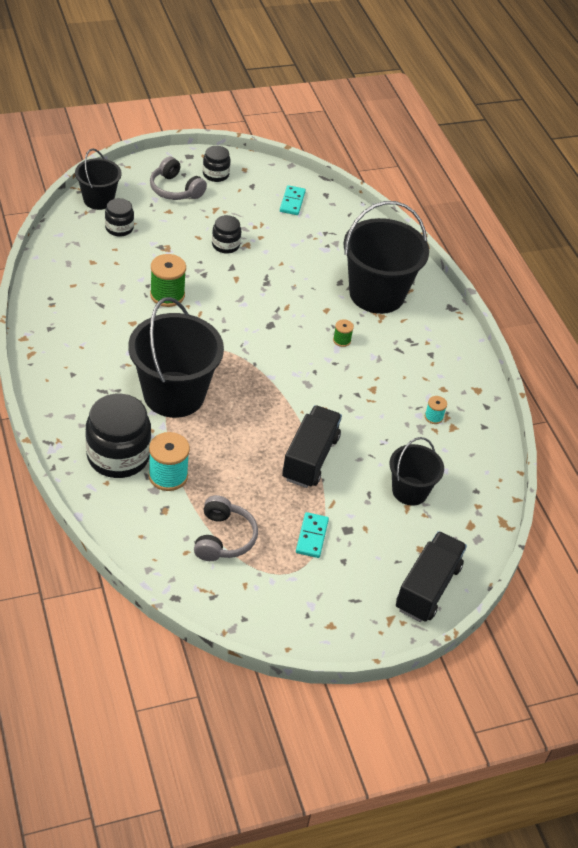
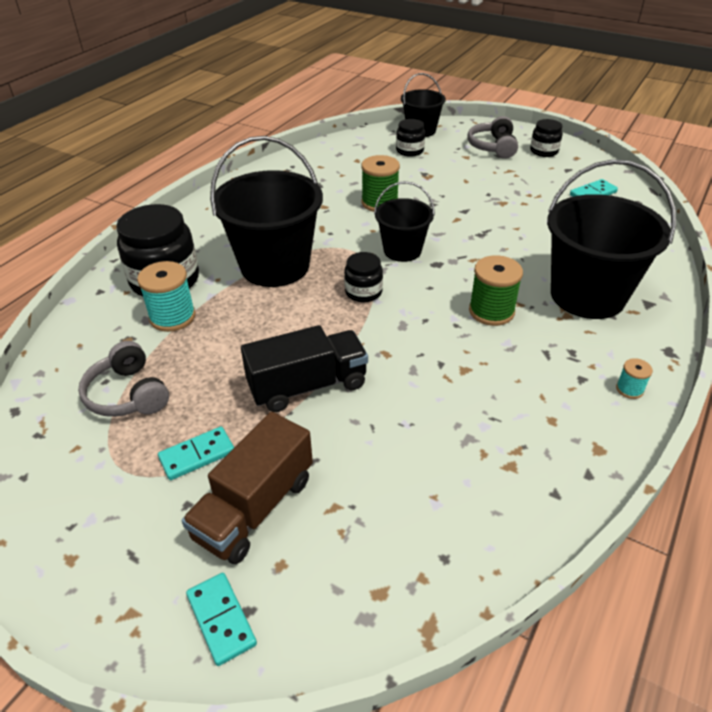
camera: 55 degrees right, 5 degrees down
grey headphones [194,495,258,561] -> grey headphones turned 90 degrees clockwise [78,341,169,417]
black jar [212,215,241,253] -> black jar moved to [344,252,383,302]
green spool [333,319,354,347] -> green spool [469,255,523,326], size x1.94
black bucket [389,437,444,506] -> black bucket moved to [374,181,435,262]
black truck [396,531,467,622] -> turquoise domino [186,573,257,666]
turquoise spool [425,396,447,424] -> turquoise spool moved to [616,358,653,399]
none -> brown truck [182,412,313,564]

